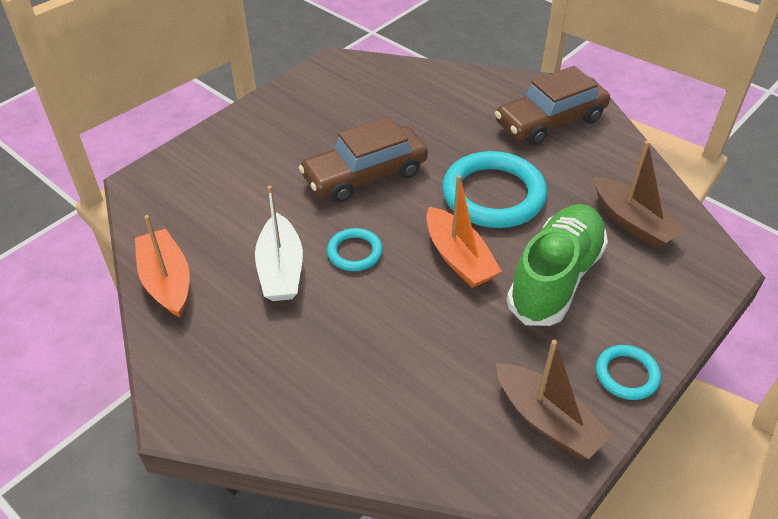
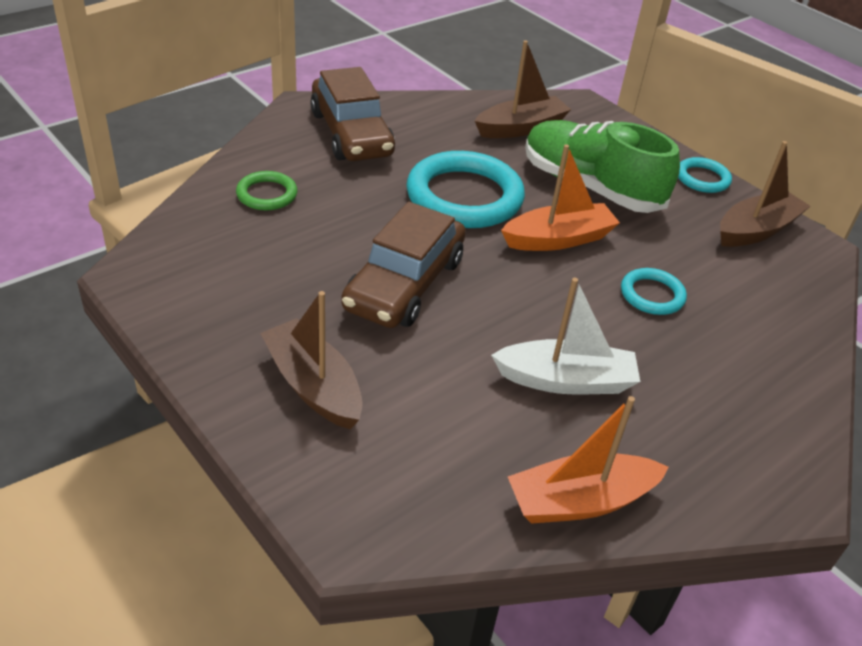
camera: 85 degrees left, 5 degrees down
brown car [299,117,428,203] -> brown car turned 45 degrees clockwise [341,202,466,328]
turquoise ring [327,228,383,271] -> turquoise ring moved to [621,268,687,315]
none -> green ring [236,171,297,211]
none -> brown boat [260,291,363,429]

